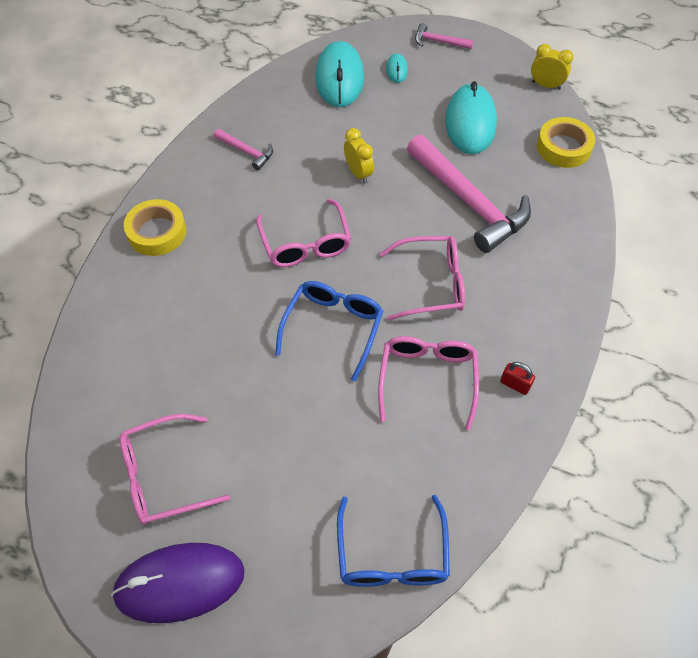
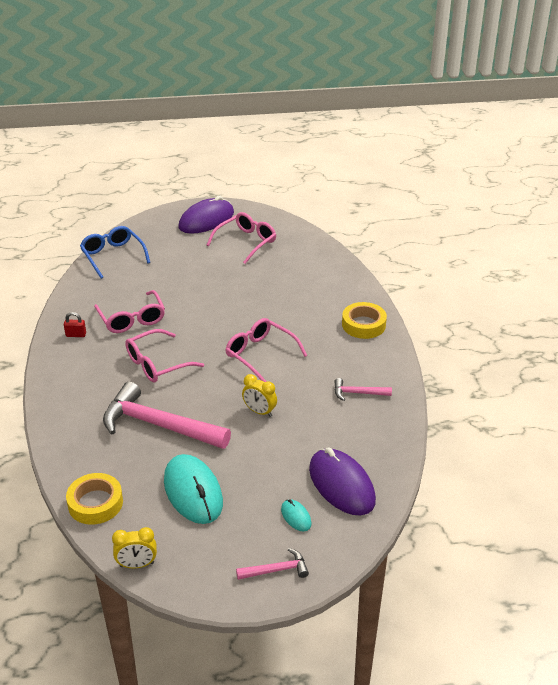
camera: 150 degrees right, 20 degrees down
blue glasses [275,281,383,381] -> none
turquoise mouse [315,41,364,107] -> purple mouse [309,447,376,515]

